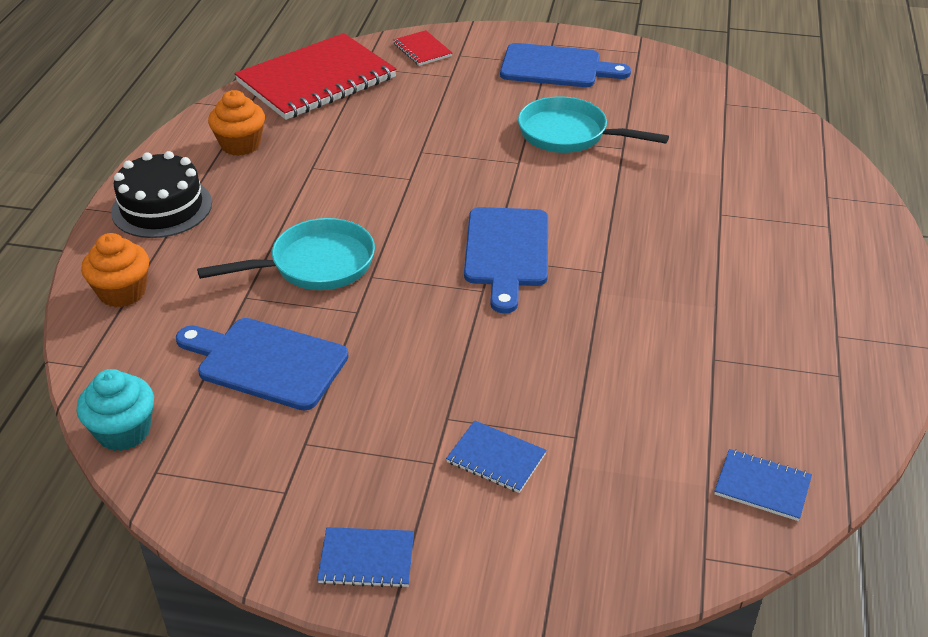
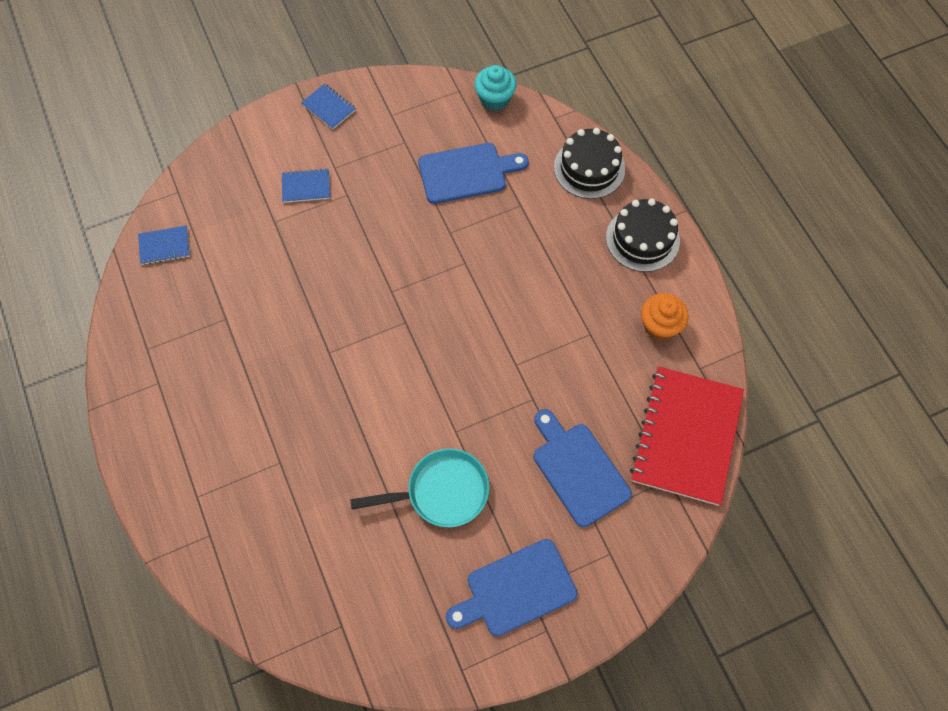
camera: 145 degrees right, 25 degrees up
orange cupcake [81,233,149,308] -> black cake [554,128,625,199]
turquoise pan [197,218,375,290] -> none
blue notebook [317,527,414,588] -> blue notebook turned 75 degrees clockwise [301,83,356,129]
red notebook [393,30,452,66] -> none
blue cutting board [464,207,548,313] -> blue cutting board moved to [534,409,632,527]

